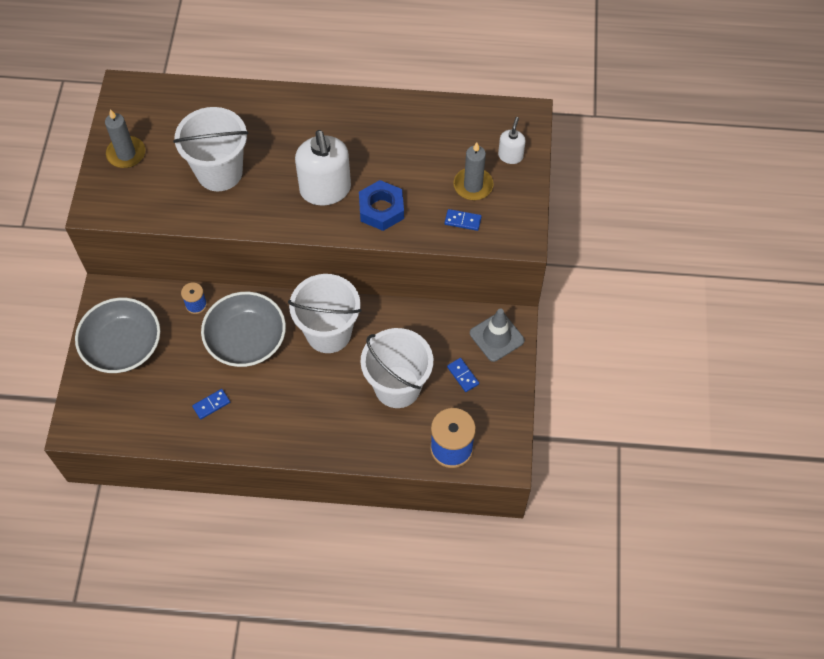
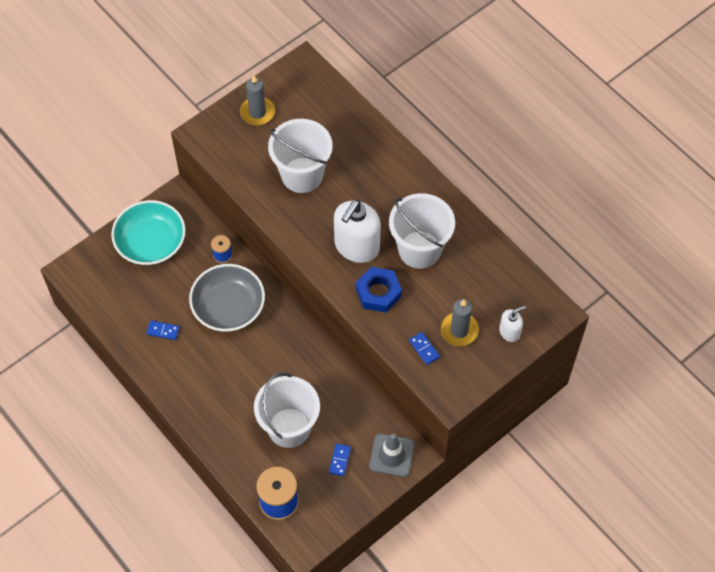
camera: 45 degrees right, 0 degrees up
grey bowl [75,298,160,373] -> turquoise bowl [111,200,186,265]
white bucket [288,274,361,353] -> white bucket moved to [389,193,455,269]

